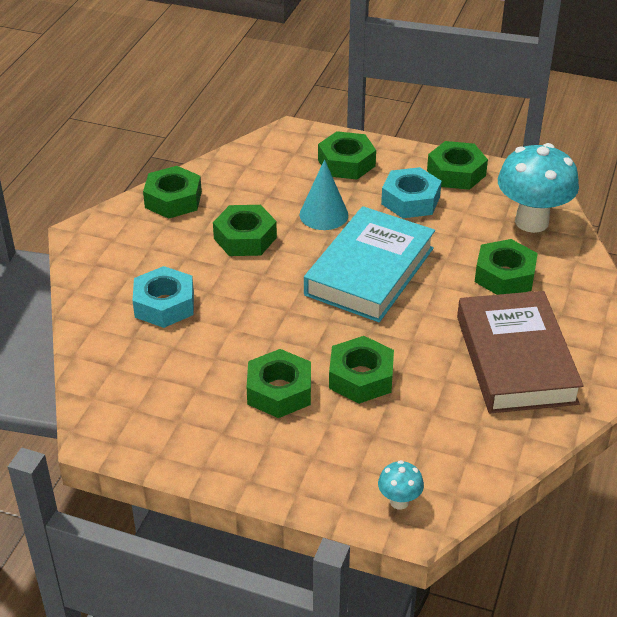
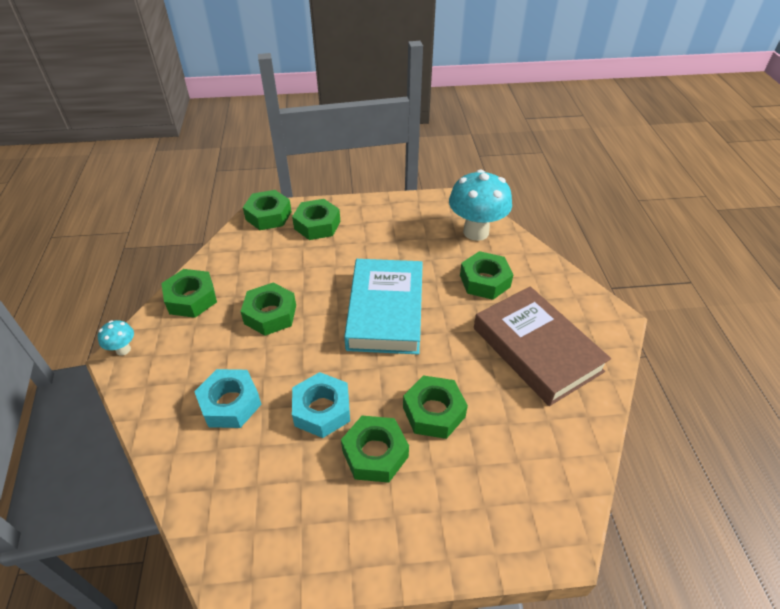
camera: 25 degrees left, 5 degrees up
turquoise cone [299,159,348,230] -> none
turquoise mushroom [378,460,424,510] -> turquoise mushroom moved to [98,320,134,355]
turquoise nut [381,167,442,218] -> turquoise nut moved to [292,372,350,438]
green nut [427,141,488,190] -> green nut moved to [243,190,292,230]

